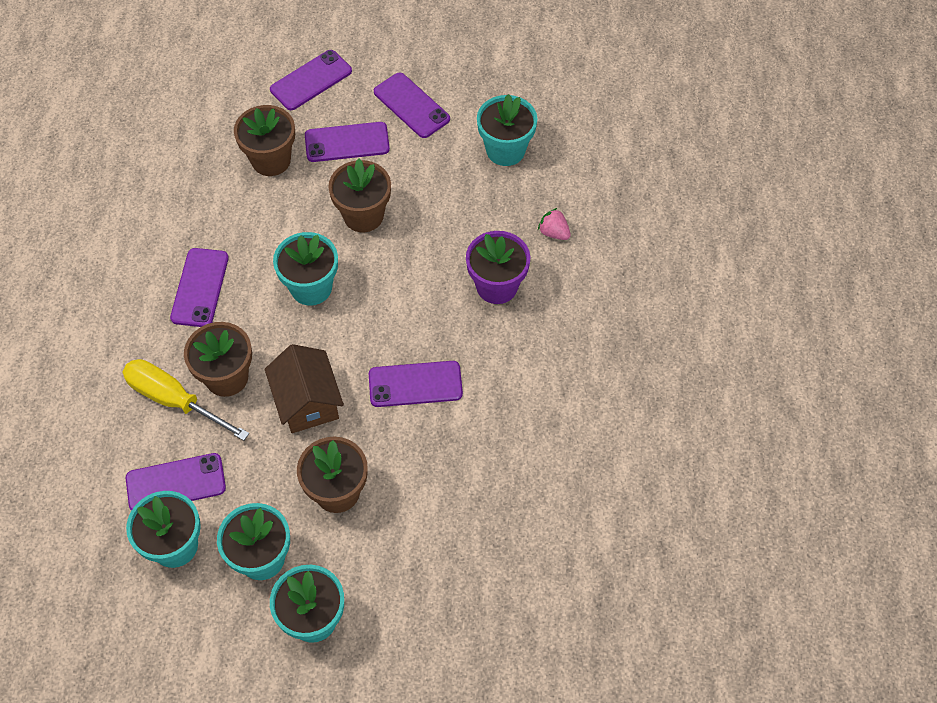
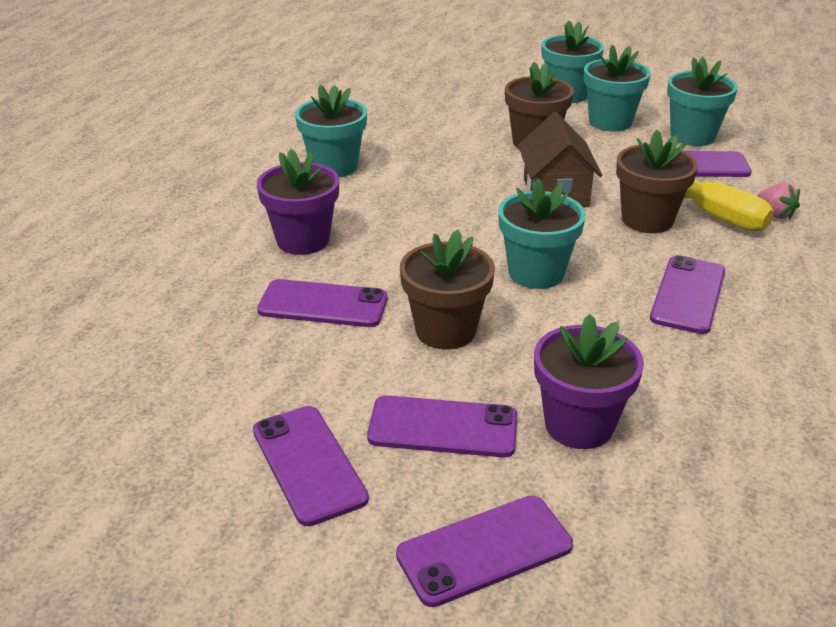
camera: 165 degrees left, 25 degrees down
brown flower pot [234,105,295,176] -> purple flower pot [534,314,644,449]
purple phone [369,361,463,407] -> purple phone moved to [257,279,388,327]
turquoise flower pot [477,94,538,166] -> turquoise flower pot moved to [295,85,367,177]
pink strawberry [538,208,571,240] -> pink strawberry moved to [757,183,800,219]

